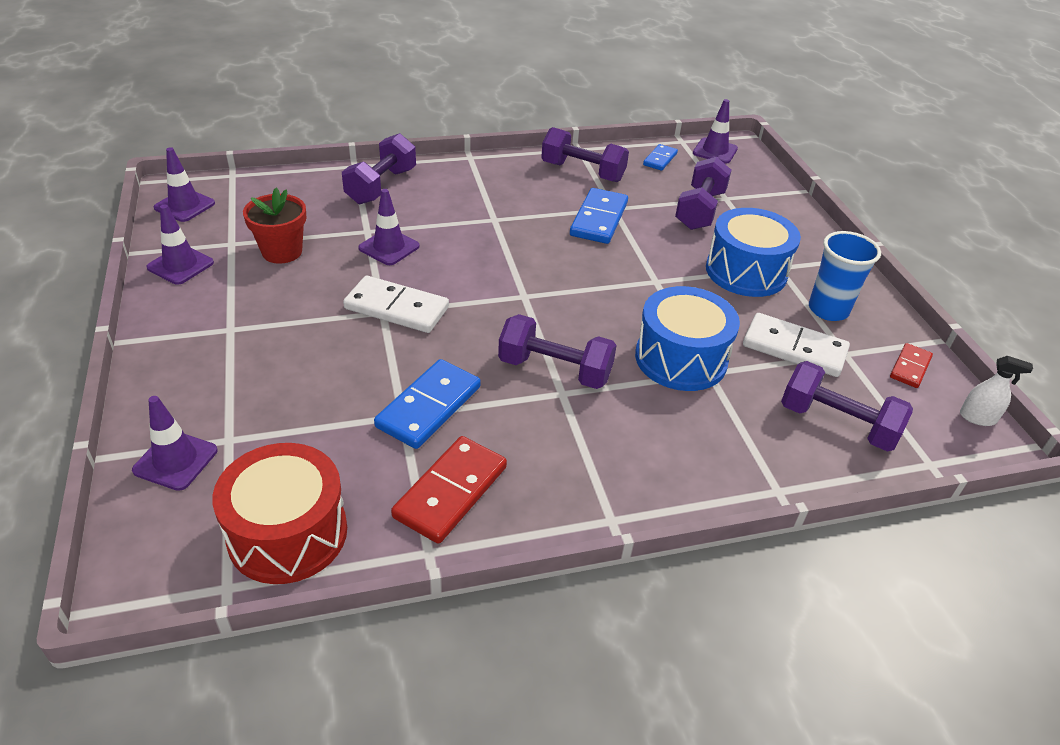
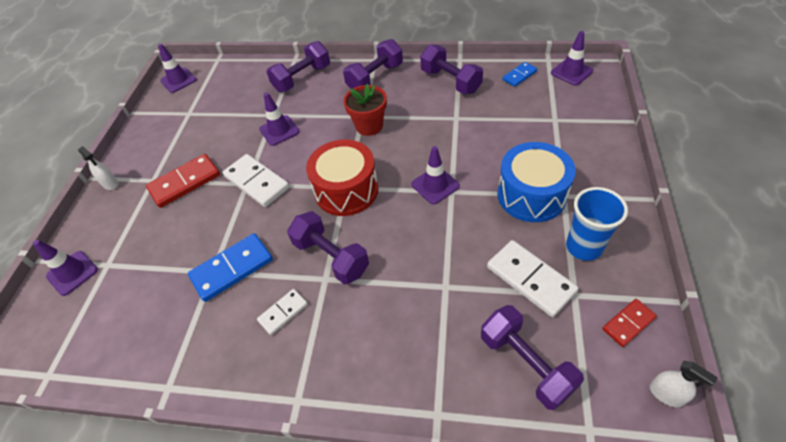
camera: 30 degrees right, 10 degrees up
purple traffic cone [146,205,214,285] -> purple traffic cone moved to [411,146,460,204]
red drum [212,443,347,584] -> red drum moved to [306,140,379,216]
red flower pot [243,187,306,264] -> red flower pot moved to [343,83,387,136]
red domino [391,436,507,544] -> red domino moved to [146,154,220,208]
blue domino [570,188,628,244] -> none
blue drum [635,286,740,391] -> none
purple dumbbell [675,157,731,230] -> purple dumbbell moved to [343,39,403,89]
none -> white spray bottle [78,146,119,190]
none -> white domino [257,289,308,335]

